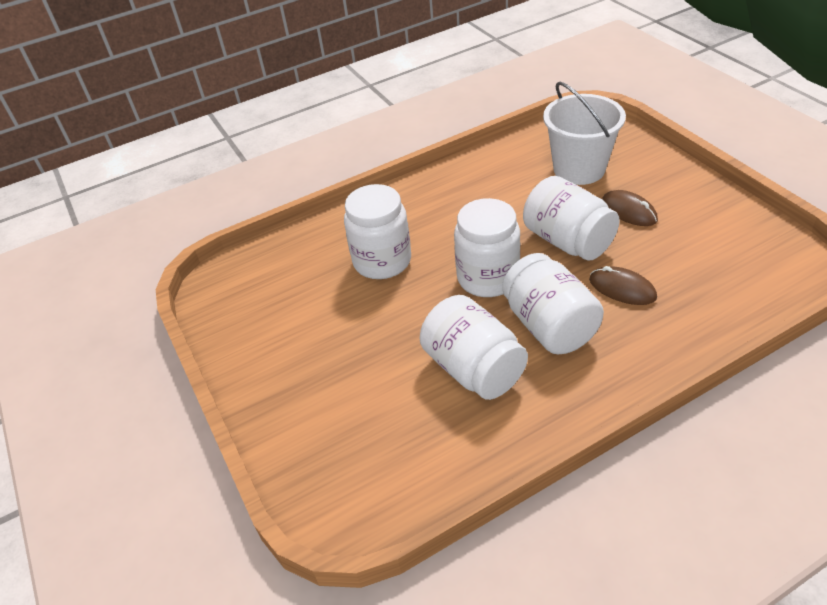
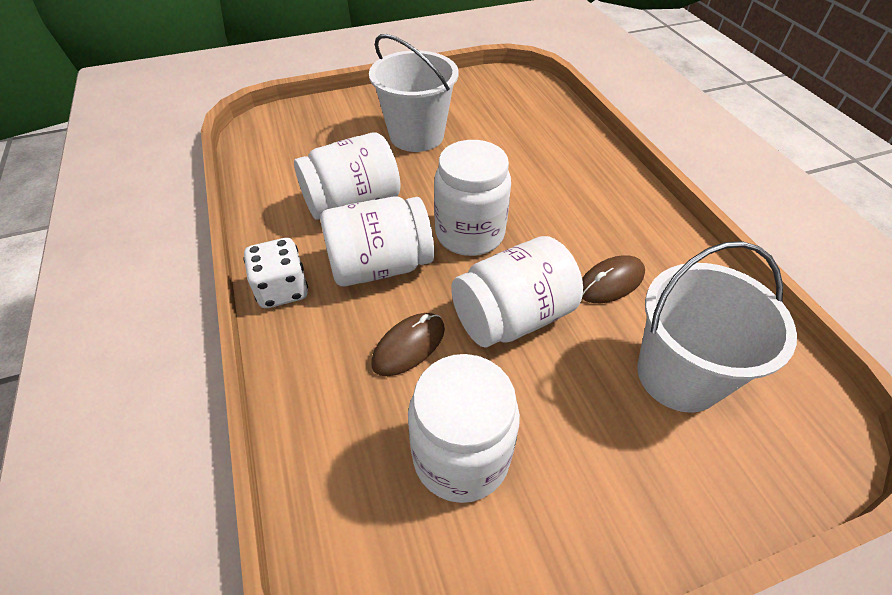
camera: 95 degrees right, 5 degrees up
white jar [344,184,411,279] -> white jar moved to [408,354,520,503]
brown mouse [602,190,658,226] -> brown mouse moved to [582,255,645,303]
none -> white dice [243,238,308,308]
none -> white bucket [369,34,458,152]

